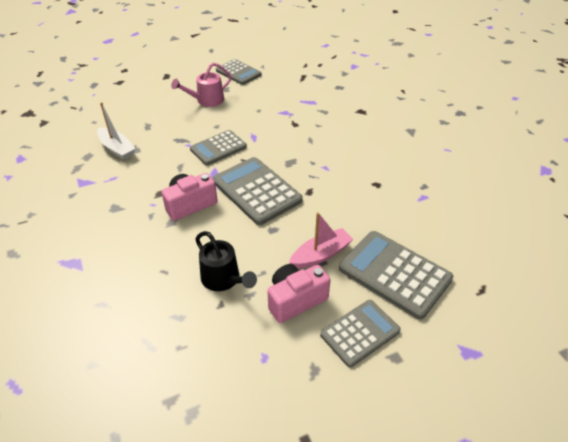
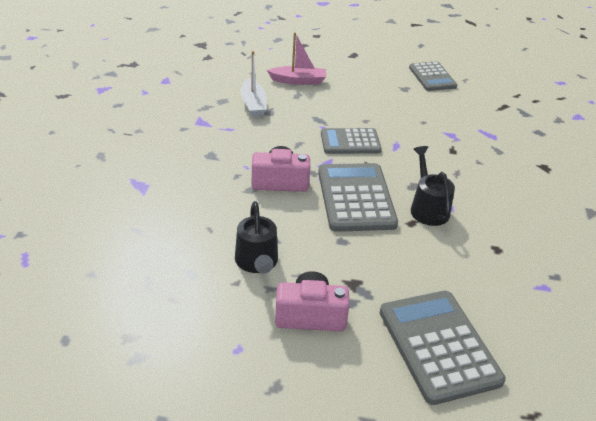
camera: 30 degrees right, 5 degrees down
pink watering can [171,62,232,107] -> none
pink boat [289,212,354,268] -> pink boat moved to [267,32,326,85]
grey calculator [320,300,401,367] -> none
none -> black watering can [411,146,455,226]

